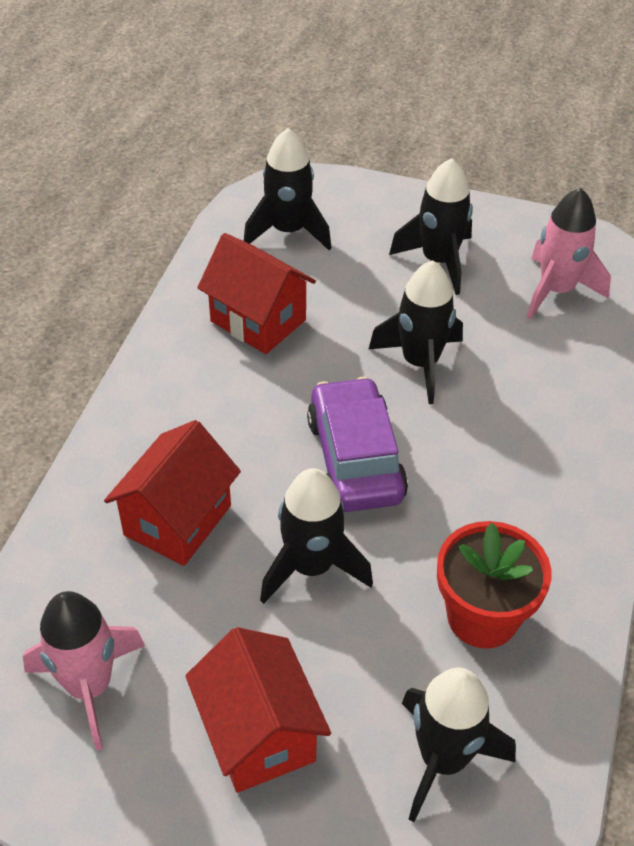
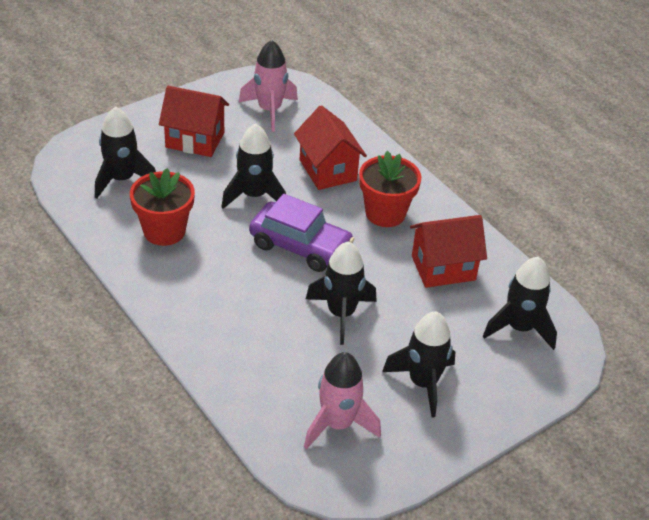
camera: 125 degrees right, 5 degrees down
none -> red flower pot [359,151,421,227]

